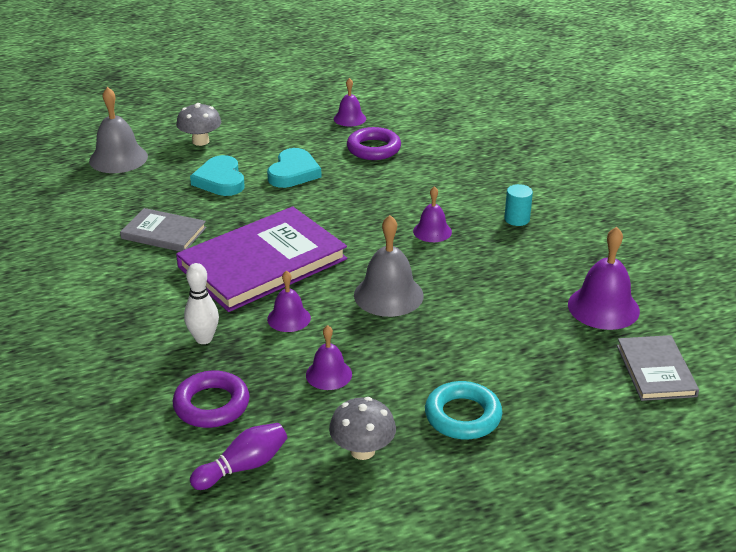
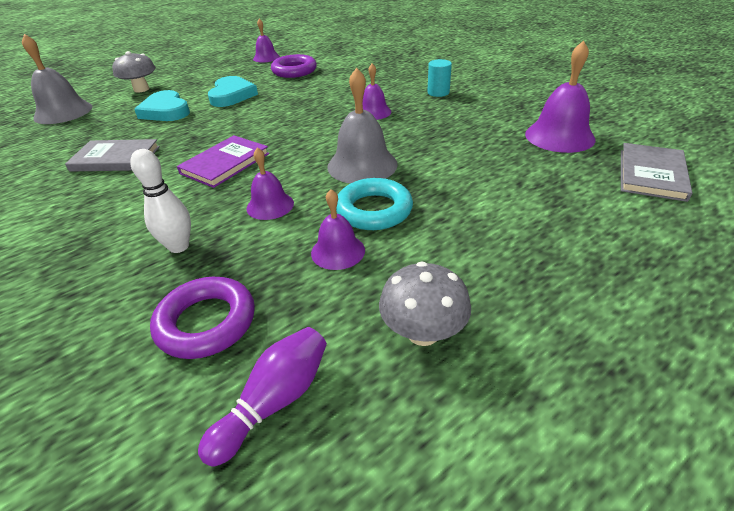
camera: 15 degrees left, 5 degrees up
purple book [176,207,347,312] -> purple book [177,135,269,188], size x0.52
turquoise ring [425,381,502,439] -> turquoise ring moved to [336,178,413,230]
grey book [617,335,699,401] -> grey book turned 45 degrees clockwise [621,143,692,202]

